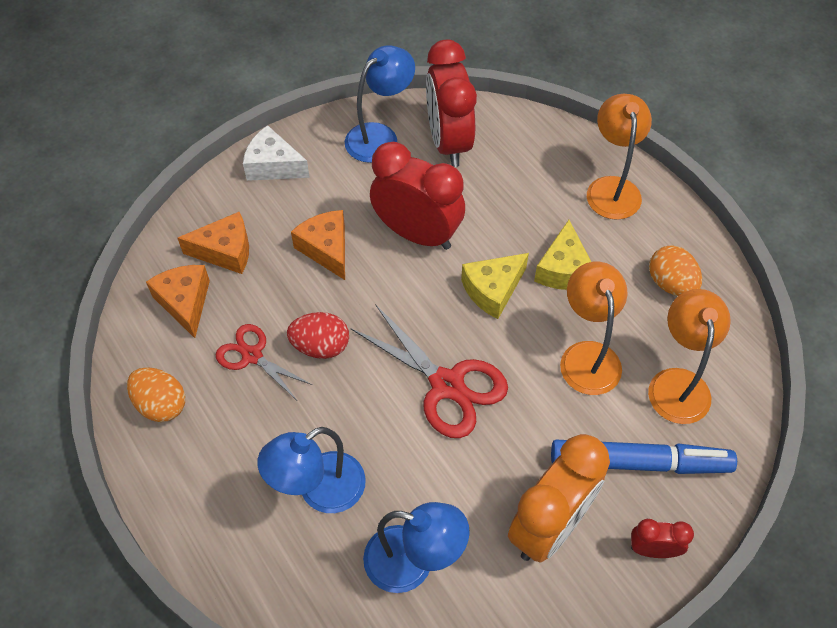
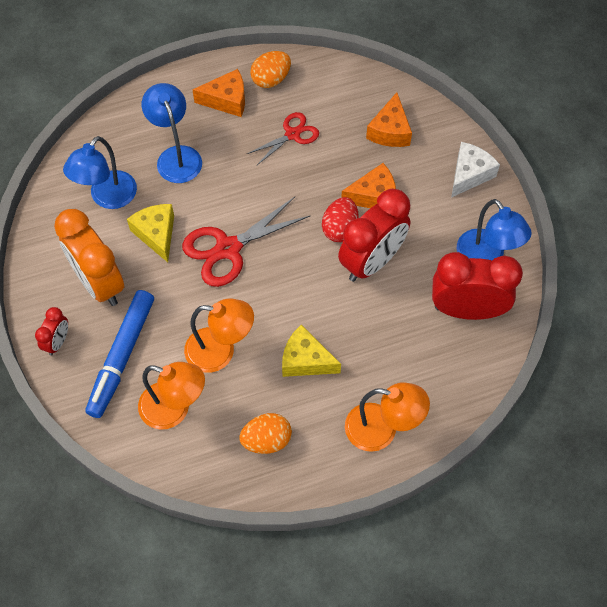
camera: 105 degrees right, 5 degrees up
orange cheese [146,265,210,338] -> orange cheese moved to [192,69,245,117]
red egg [287,312,349,359] -> red egg moved to [322,197,359,242]
yellow cheese [461,253,529,319] -> yellow cheese moved to [127,204,174,262]

